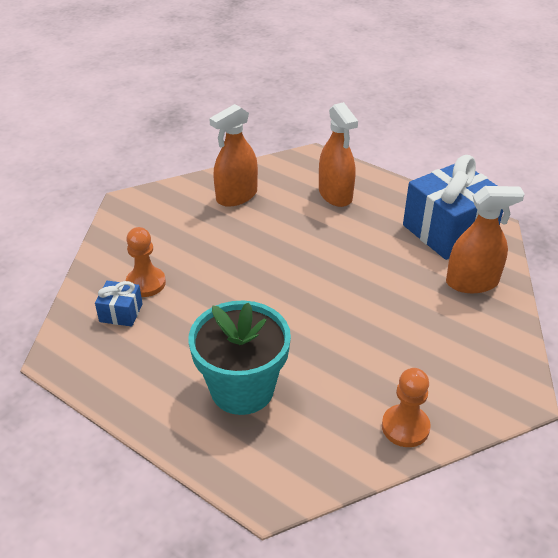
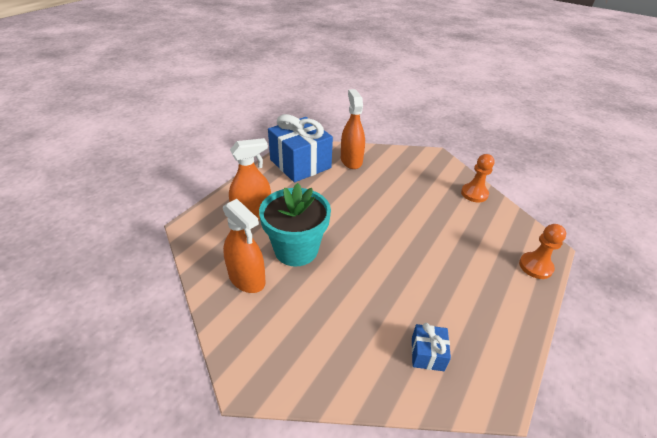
camera: 95 degrees left, 0 degrees up
orange pawn [126,227,166,297] -> orange pawn moved to [519,224,566,279]
turquoise flower pot [188,300,291,415] -> turquoise flower pot moved to [259,183,331,267]

